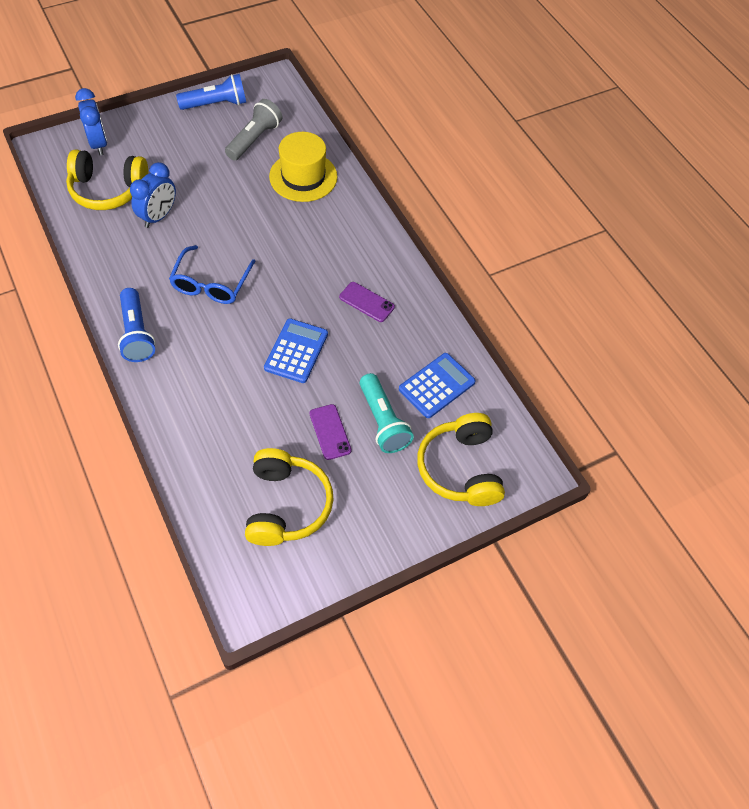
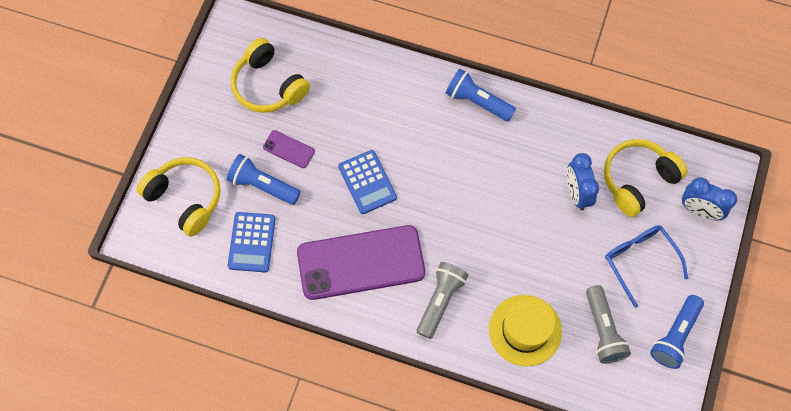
camera: 140 degrees right, 10 degrees up
blue glasses [169,245,256,304] -> blue glasses moved to [605,225,688,308]
purple phone [339,282,395,322] -> purple phone [297,225,425,300], size x2.40
turquoise flashlight [359,373,414,453] -> blue flashlight [227,154,301,205]
none -> grey flashlight [417,262,468,339]

